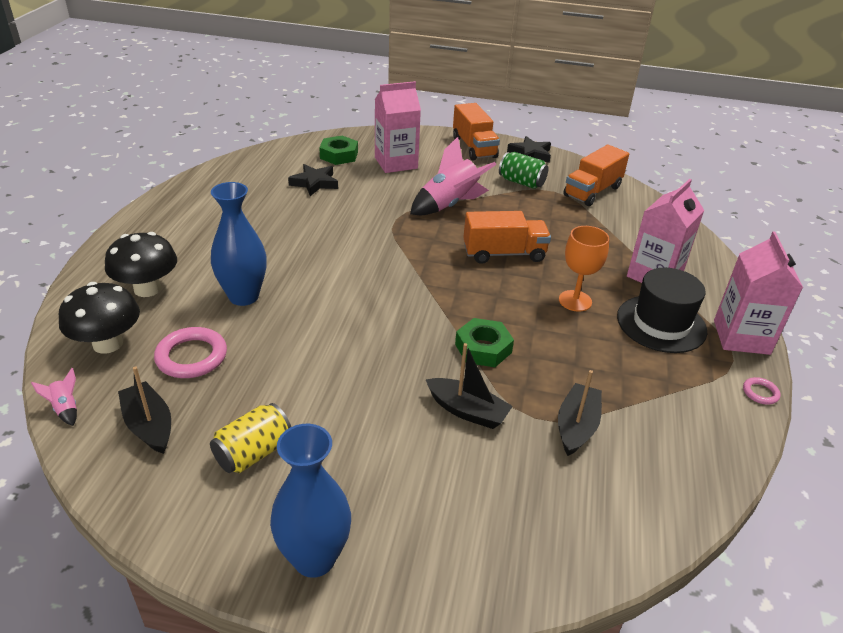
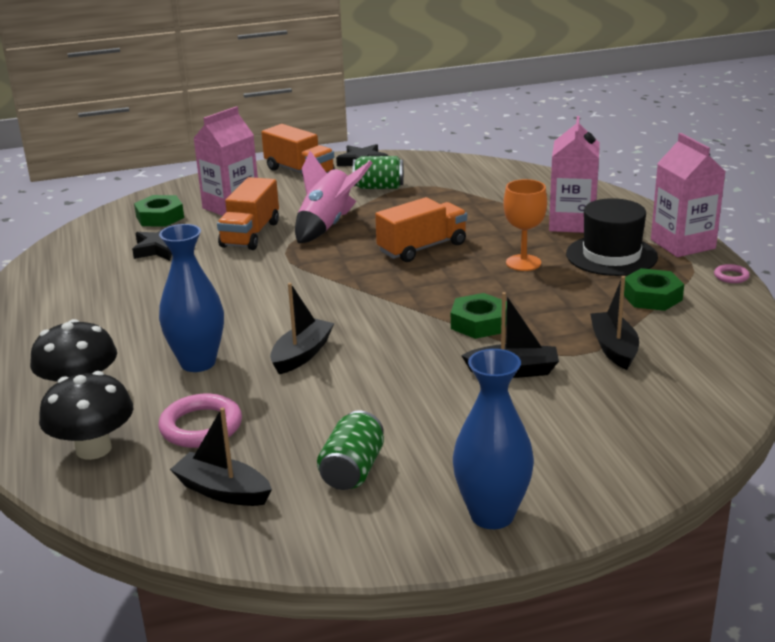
camera: 25 degrees left, 10 degrees down
pink rocket [31,368,77,426] -> none
yellow can [210,403,291,473] -> green can [317,410,384,490]
orange truck [563,145,629,206] -> orange truck moved to [217,177,279,250]
none -> black boat [270,283,334,374]
none -> green nut [624,268,684,311]

